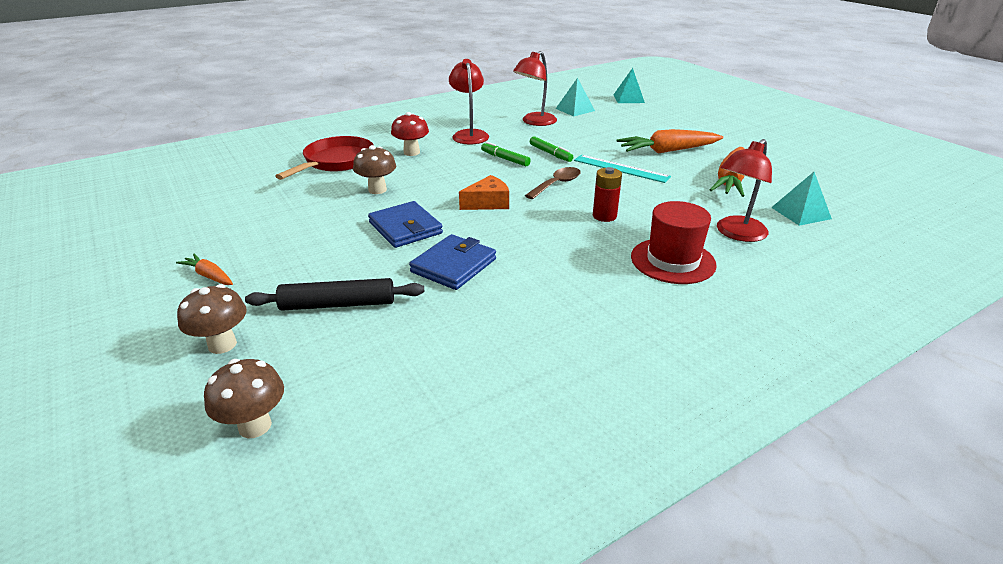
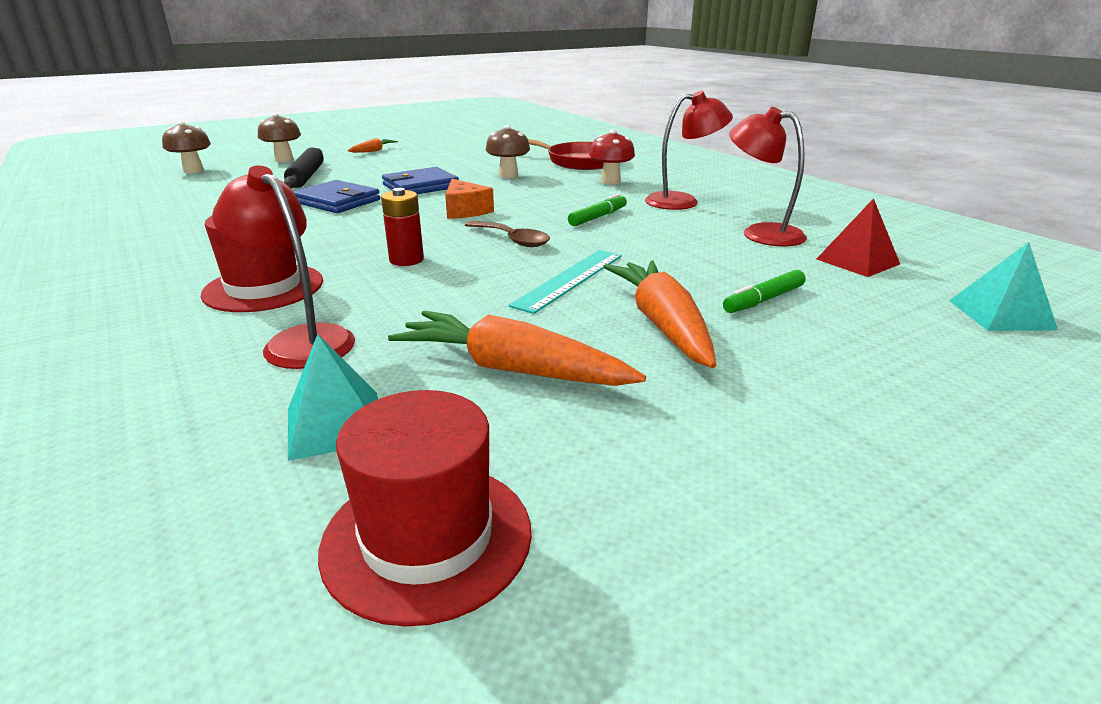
camera: 90 degrees right, 5 degrees down
green marker [530,136,573,162] -> green marker moved to [723,270,806,313]
turquoise pyramid [556,78,595,116] -> red pyramid [817,198,900,277]
none -> red hat [318,390,532,627]

